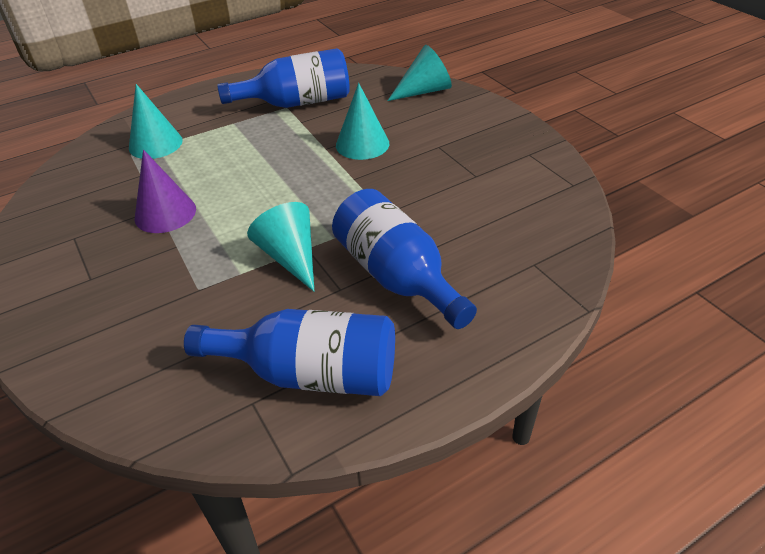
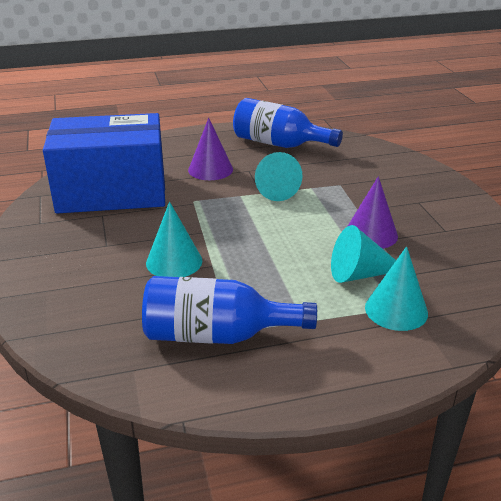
camera: 165 degrees left, 10 degrees down
blue bottle [332,189,477,329] -> purple cone [188,118,233,180]
turquoise cone [388,45,452,101] -> turquoise cone moved to [331,225,396,283]
none -> blue box [43,113,165,213]

